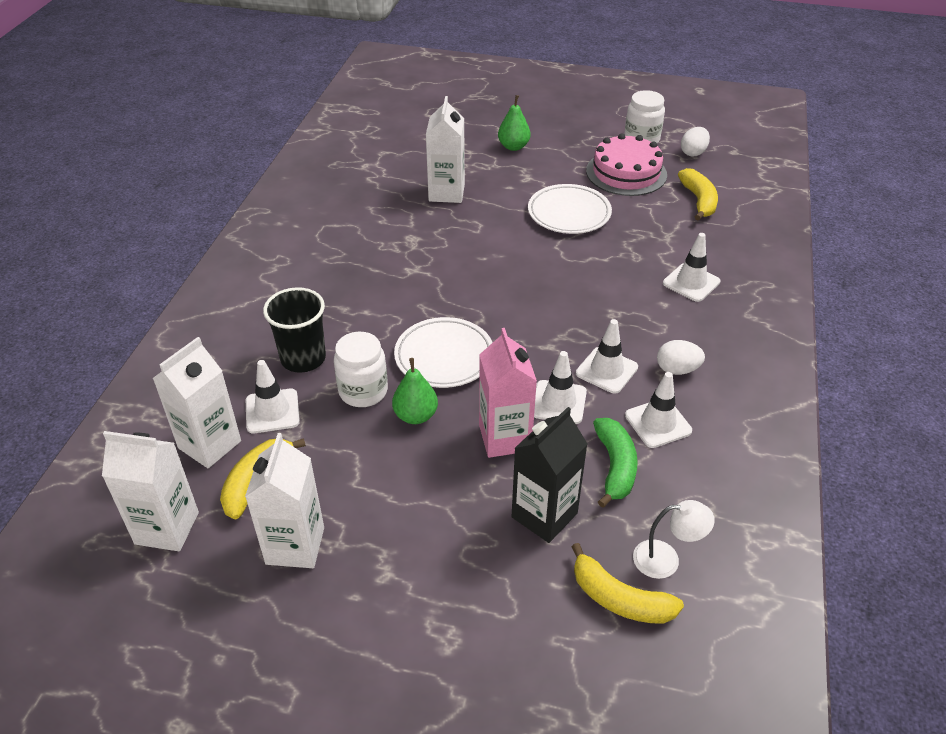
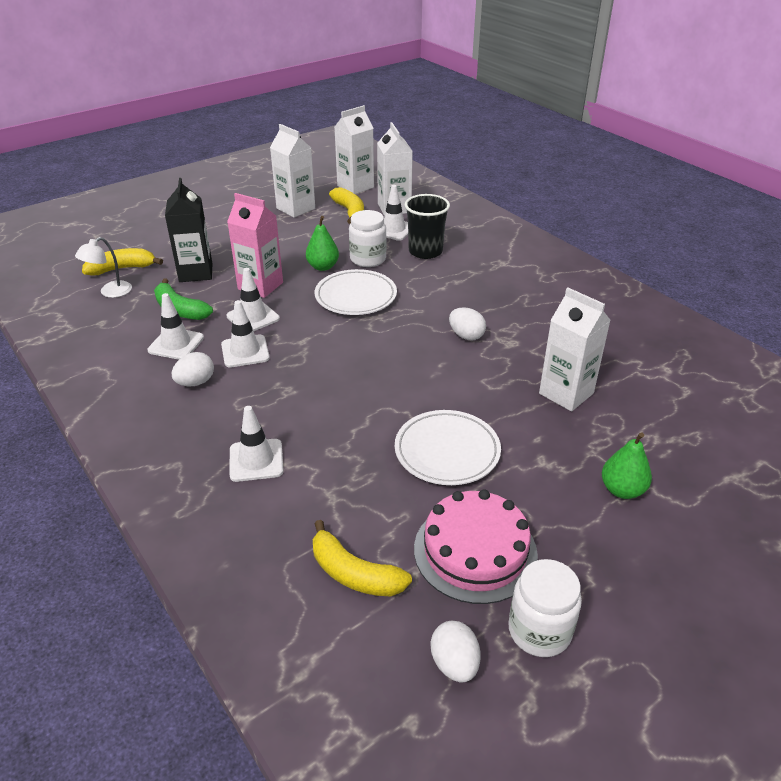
camera: 130 degrees right, 5 degrees down
none -> white egg [449,307,486,340]

